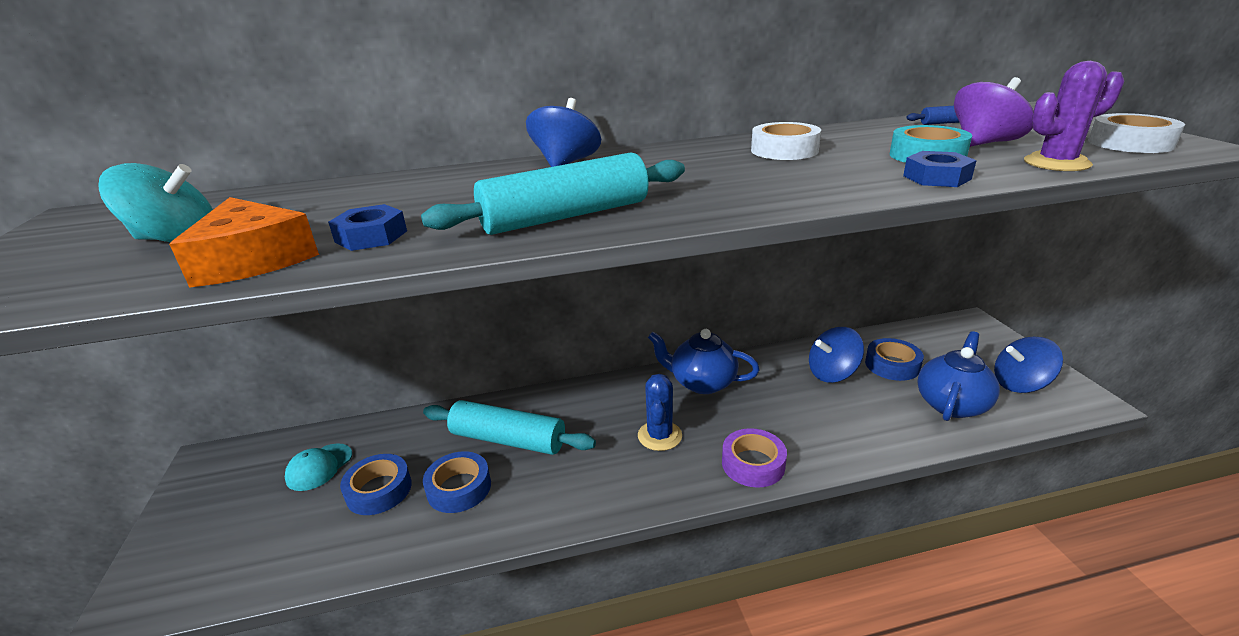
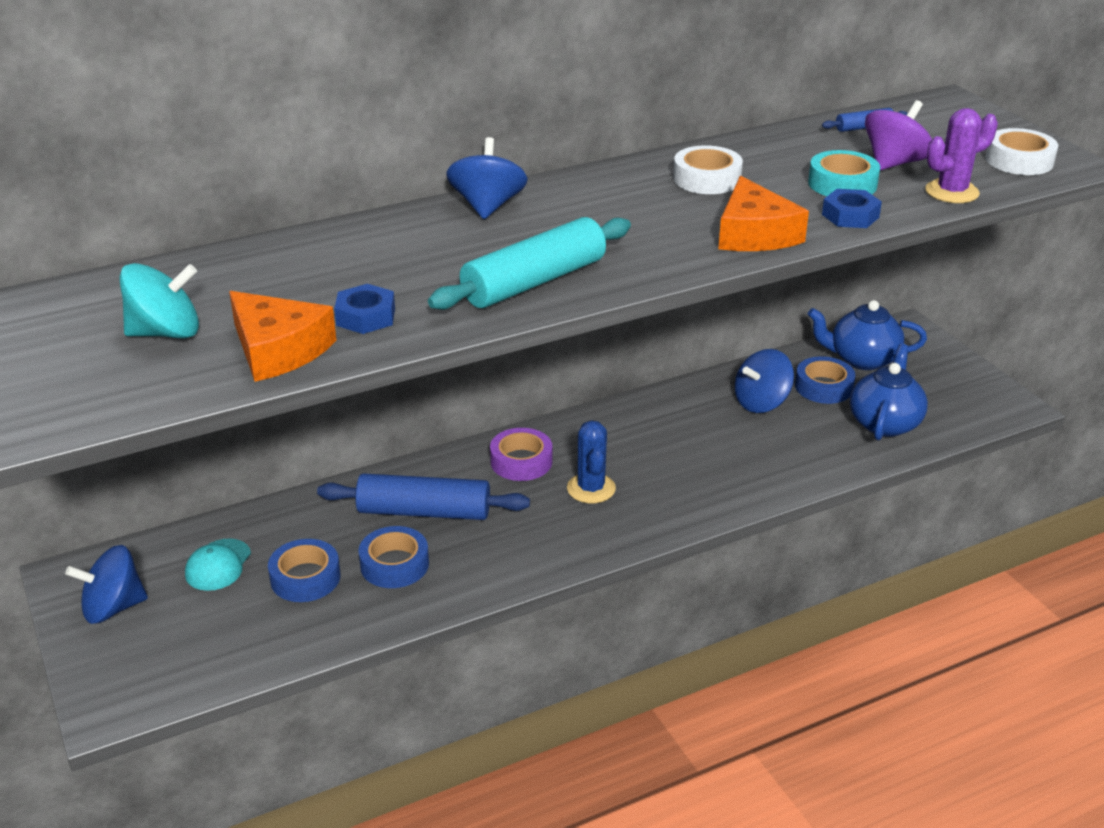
camera: 15 degrees left, 5 degrees up
turquoise rolling pin [423,400,596,455] -> blue rolling pin [317,473,530,520]
blue teapot [648,329,760,394] -> blue teapot moved to [808,300,927,370]
purple tape [722,428,787,488] -> purple tape moved to [490,428,552,481]
blue spinning top [994,337,1063,393] -> blue spinning top moved to [65,545,148,624]
none -> orange cheese [718,176,809,251]

